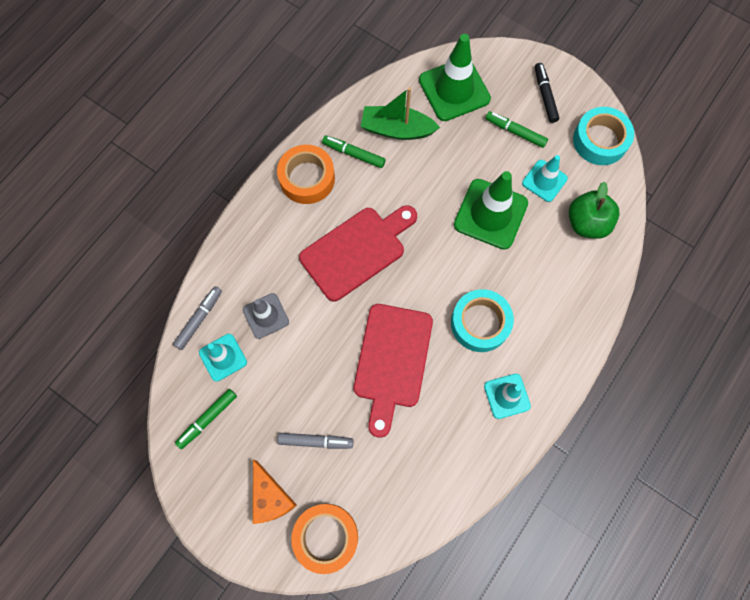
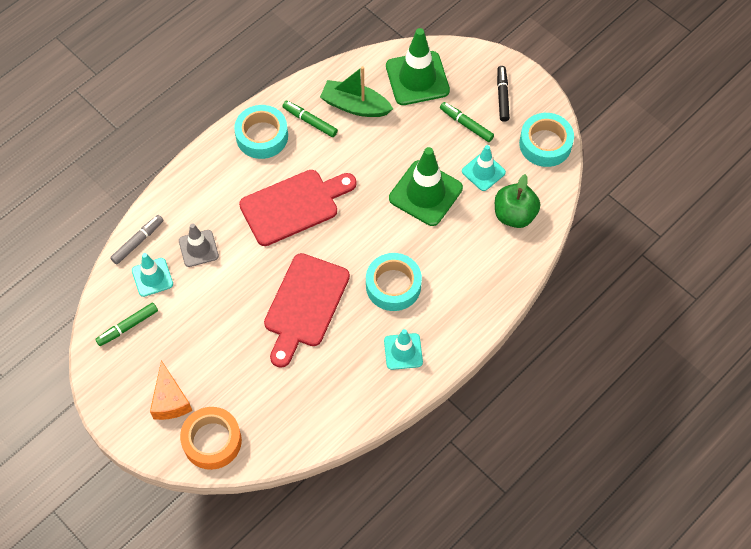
camera: 10 degrees right, 10 degrees down
orange tape [277,145,335,204] -> turquoise tape [234,105,288,159]
grey marker [277,433,353,449] -> none

